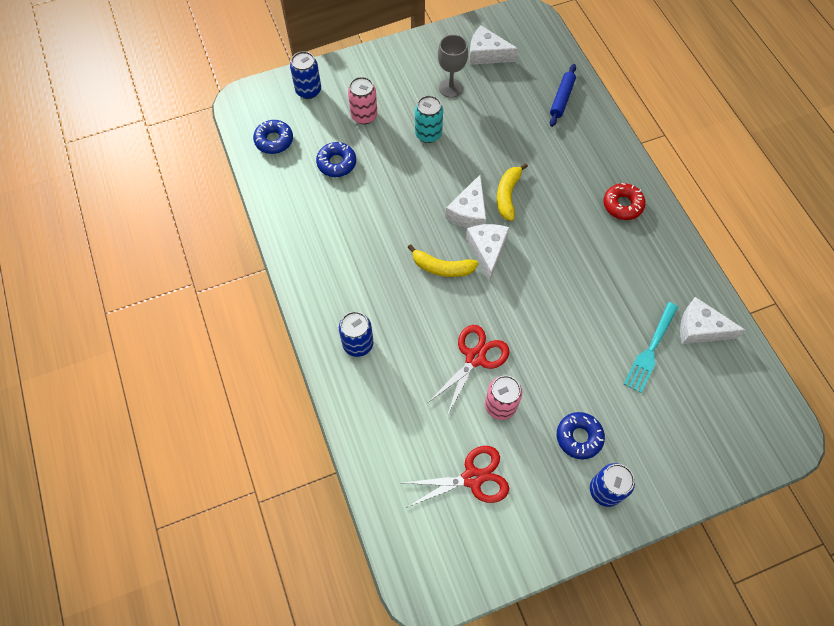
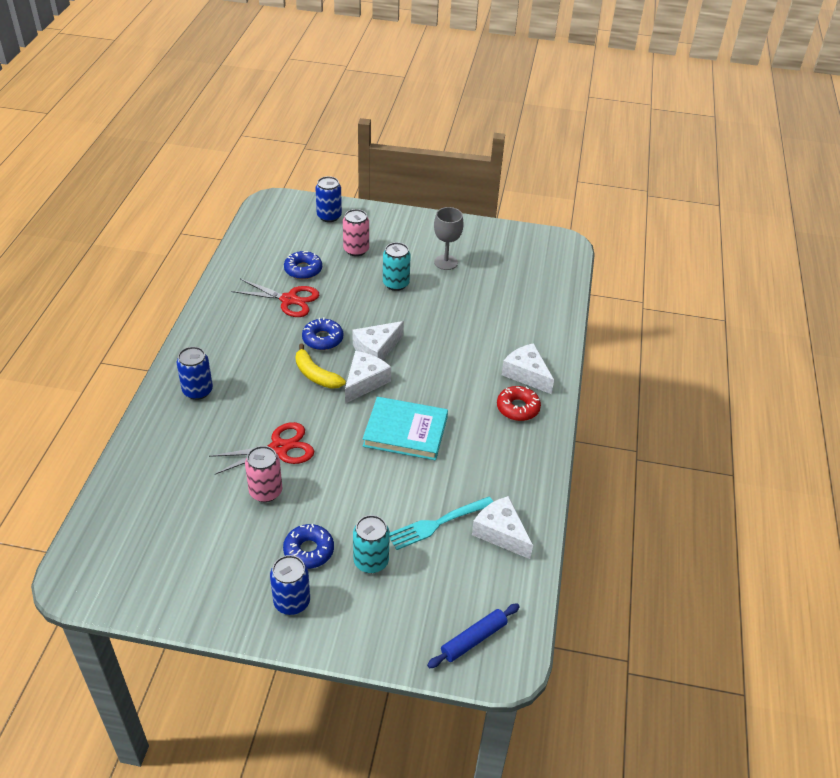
camera: 30 degrees right, 20 degrees down
blue donut [253,120,293,154] -> blue donut moved to [302,317,343,350]
red scissors [403,446,509,508] -> red scissors moved to [231,279,319,317]
white cheese [469,26,518,65] -> white cheese moved to [502,343,554,394]
yellow banana [497,163,528,221] -> none
blue rolling pin [550,64,576,127] -> blue rolling pin moved to [427,604,520,668]
none -> turquoise can [353,515,390,573]
none -> turquoise book [363,397,448,460]

